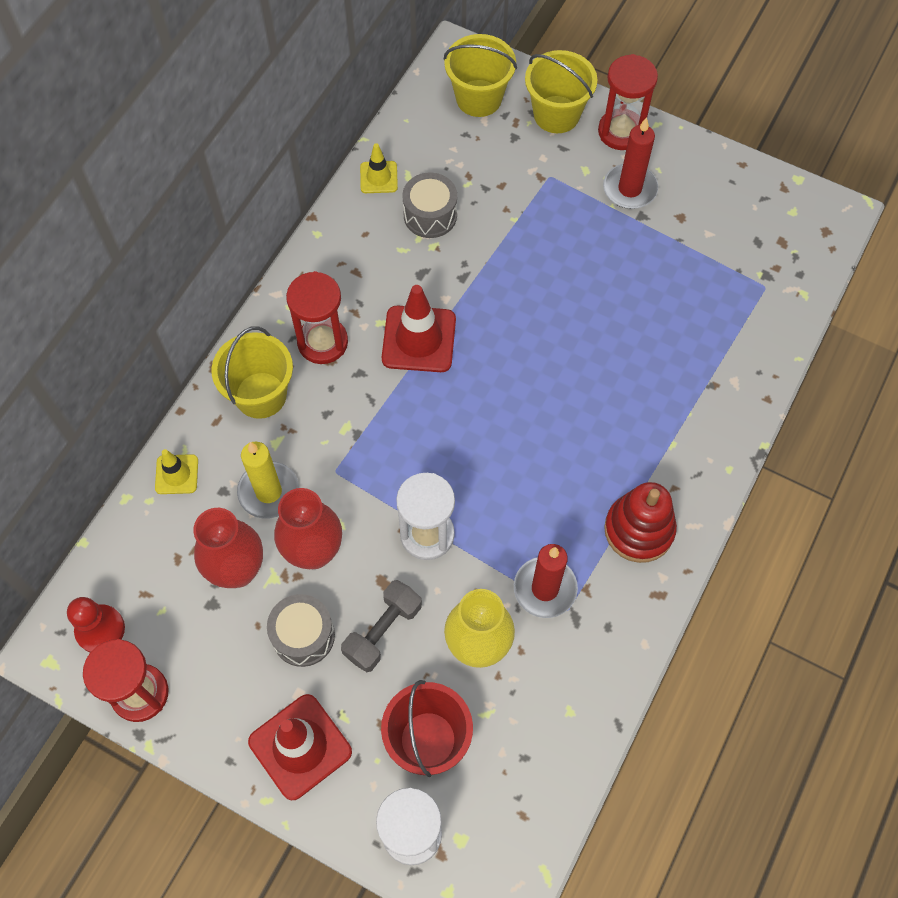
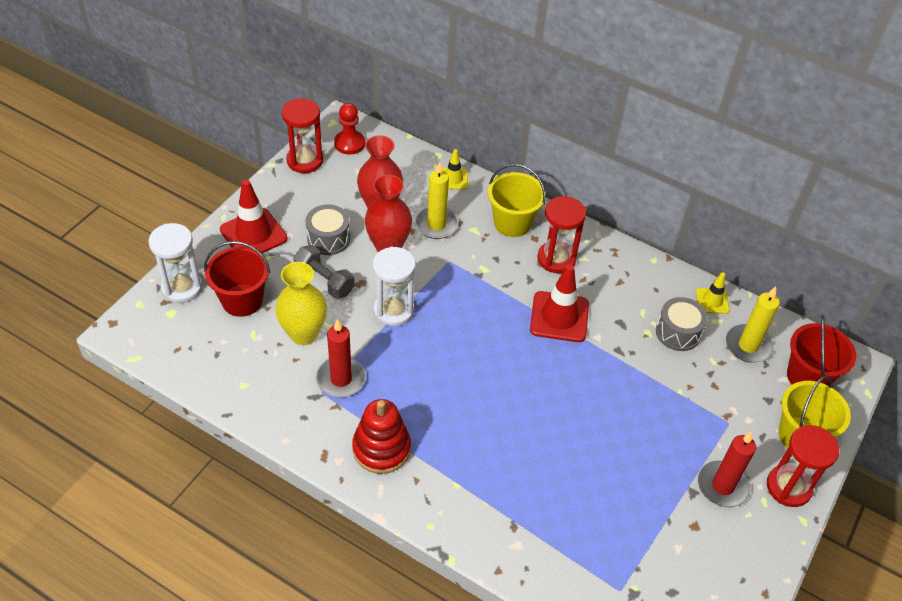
camera: 90 degrees right, 15 degrees down
yellow bucket [443,34,517,117] -> red bucket [787,316,856,386]
none -> yellow candle [726,286,780,363]

